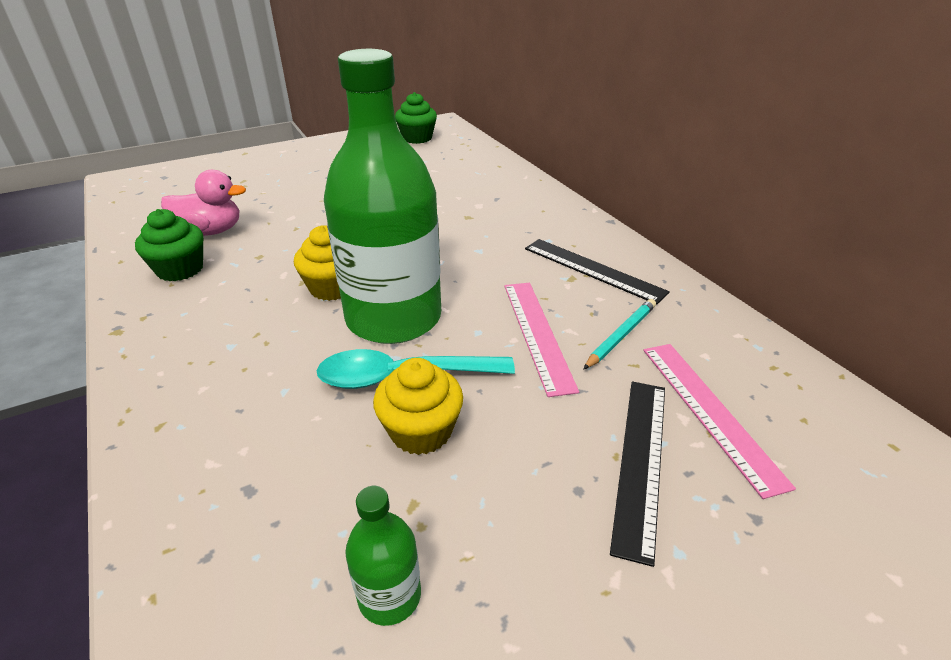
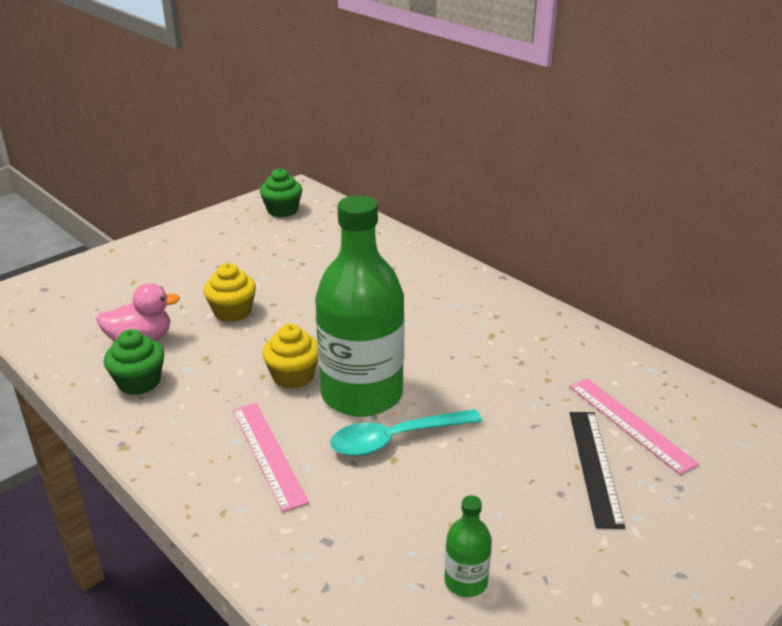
camera: 15 degrees left, 5 degrees down
yellow cupcake [373,358,463,455] -> yellow cupcake moved to [203,263,256,322]
pink ruler [504,283,579,397] -> pink ruler moved to [233,403,309,512]
black ruler [525,239,670,304] -> none
turquoise pencil [583,299,656,370] -> none

